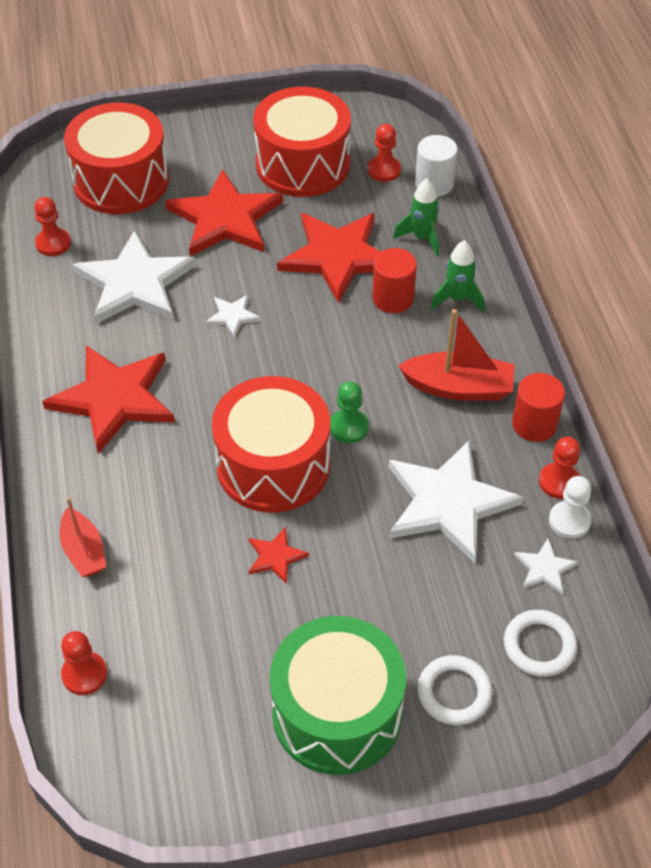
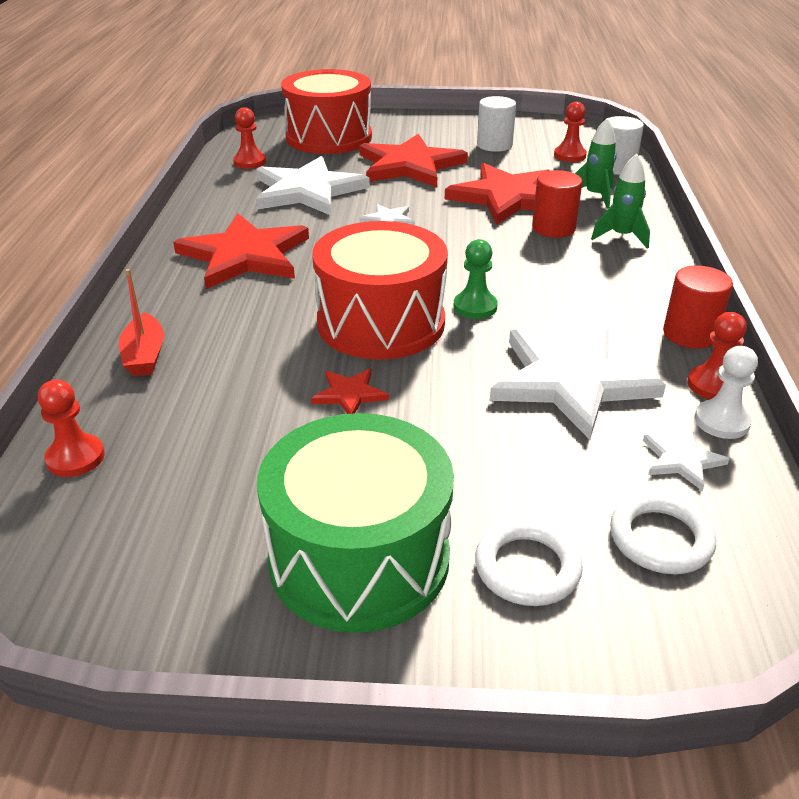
camera: 15 degrees right, 15 degrees down
red drum [253,87,351,197] -> white cylinder [477,96,516,152]
red boat [398,309,515,401] -> none

